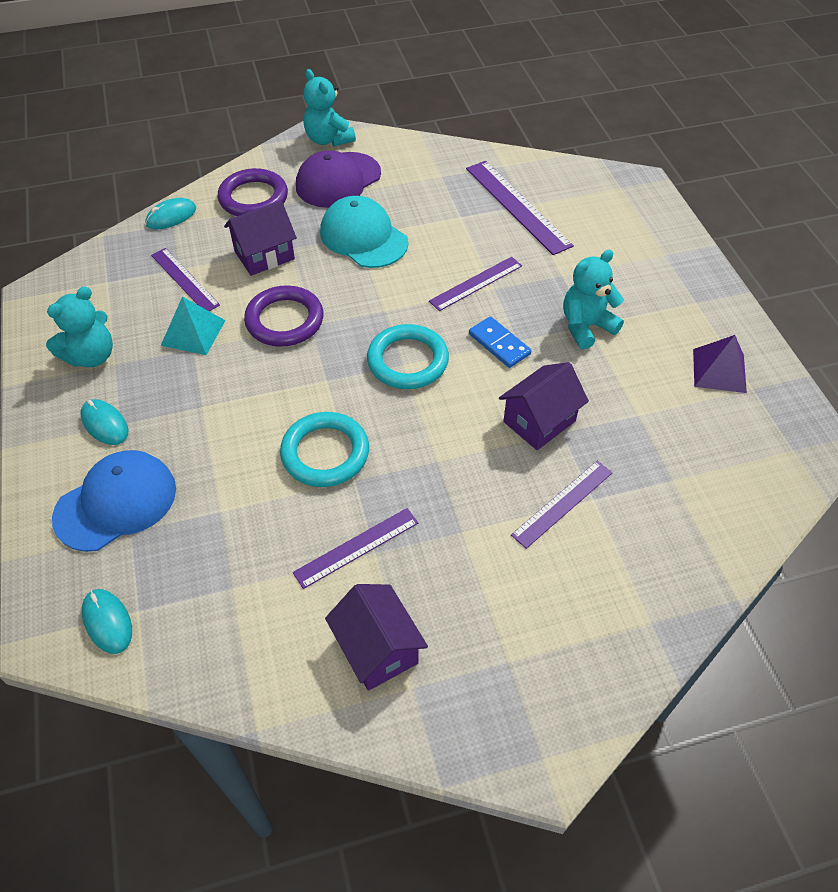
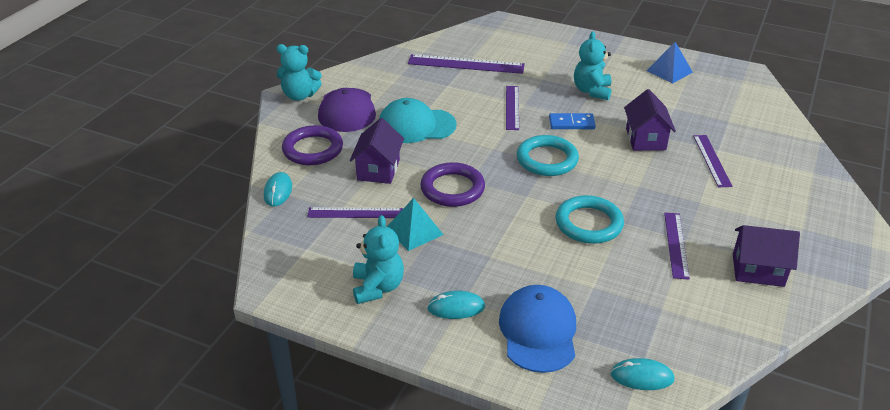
camera: 50 degrees left, 15 degrees down
purple pyramid [693,335,747,393] -> blue pyramid [646,42,693,84]

